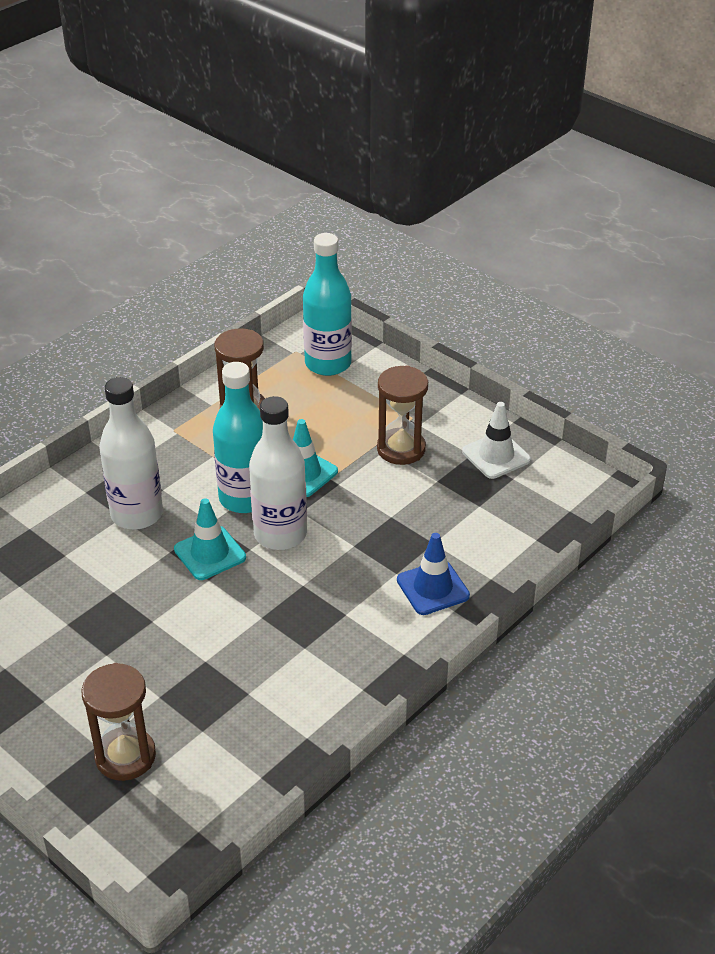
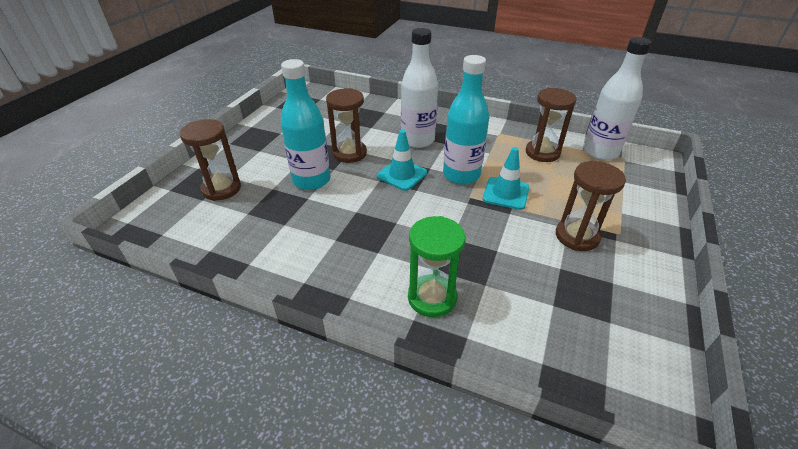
camera: 70 degrees right, 0 degrees up
white bottle [249,396,307,550] -> white bottle moved to [583,37,652,160]
turquoise bottle [303,233,352,376] -> turquoise bottle moved to [280,59,330,190]
blue traffic cone [397,533,470,615] -> green hourglass [408,216,465,317]
white traffic cone [462,402,531,479] -> none
none -> brown hourglass [326,88,367,163]

